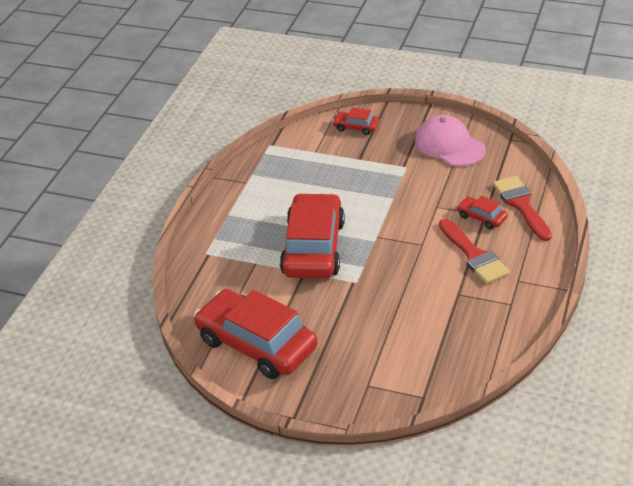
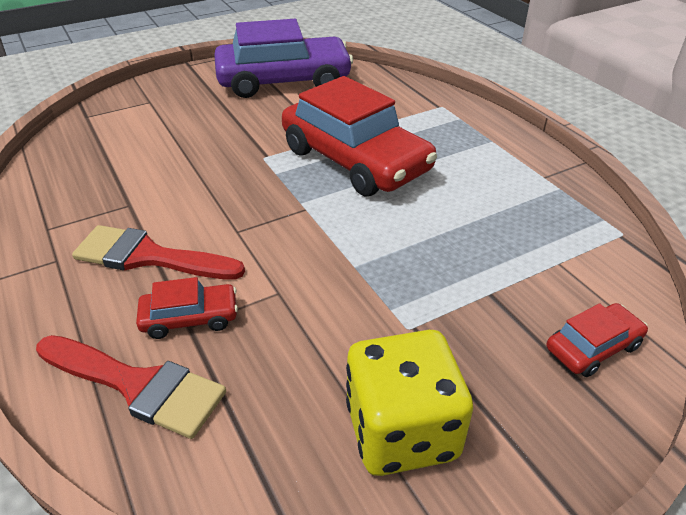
camera: 130 degrees right, 0 degrees up
red car [194,289,318,379] -> purple car [214,19,353,98]
pink cap [415,115,486,167] -> yellow dice [346,330,473,476]

